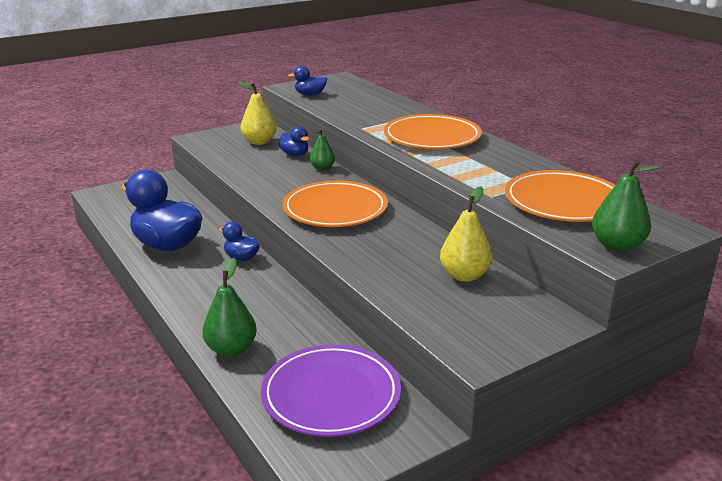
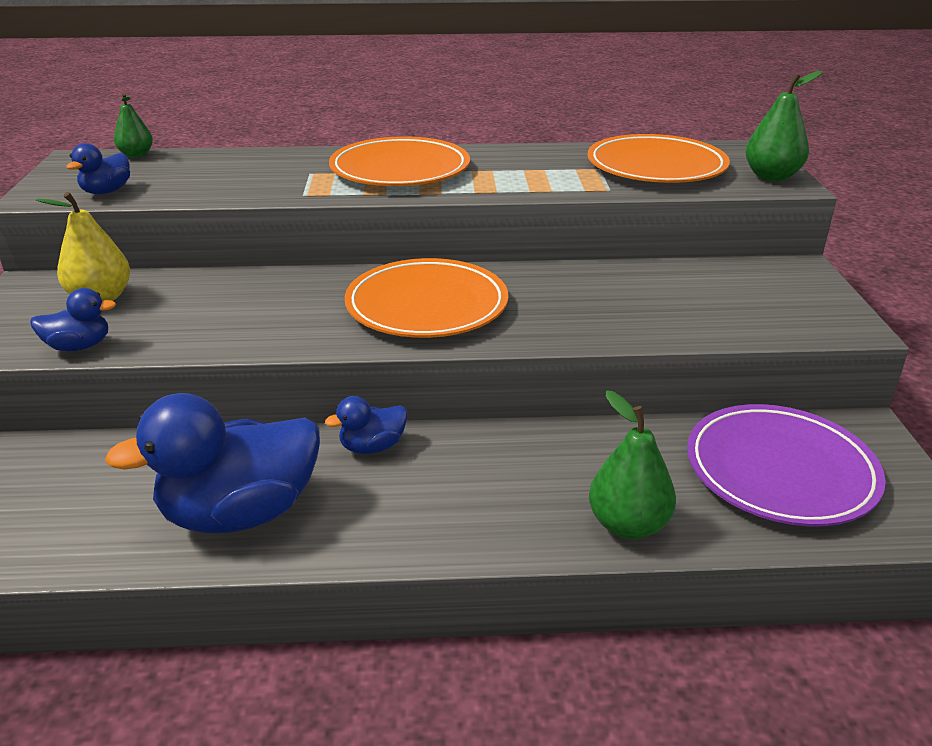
camera: 60 degrees left, 5 degrees up
blue duck [279,126,310,156] -> blue duck moved to [30,288,116,351]
green pear [310,128,335,171] -> green pear moved to [114,93,153,158]
yellow pear [440,186,492,282] -> none

